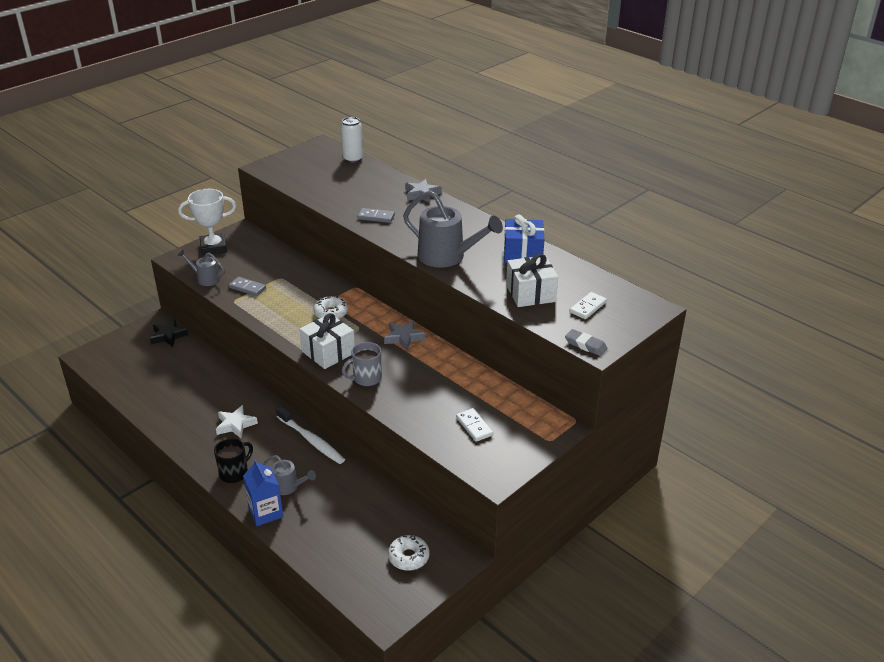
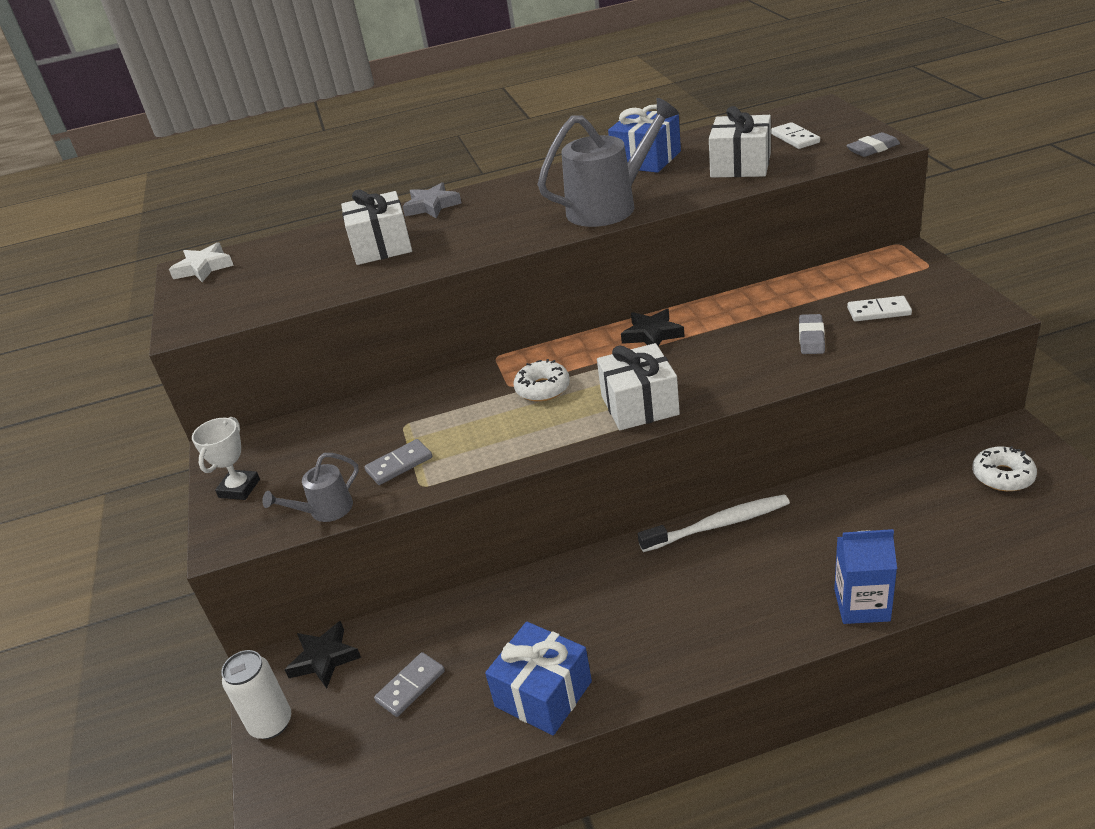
camera: 55 degrees left, 0 degrees up
white trophy [178,189,236,255] -> white trophy [192,417,260,500], size x0.67
black mug [214,438,253,483] -> none
white star [216,405,258,438] -> white star moved to [169,243,234,282]
grey watering can [263,455,316,495] -> none
white can [341,117,363,163] -> white can moved to [221,650,291,739]
grey mug [342,342,382,386] -> none
grey domino [357,208,395,223] -> grey domino moved to [374,652,445,717]
grey star [384,320,425,350] -> black star [621,309,685,346]
none -> white gift [341,189,412,265]
none -> blue gift [485,621,592,735]
none -> grey eraser [799,314,825,354]

